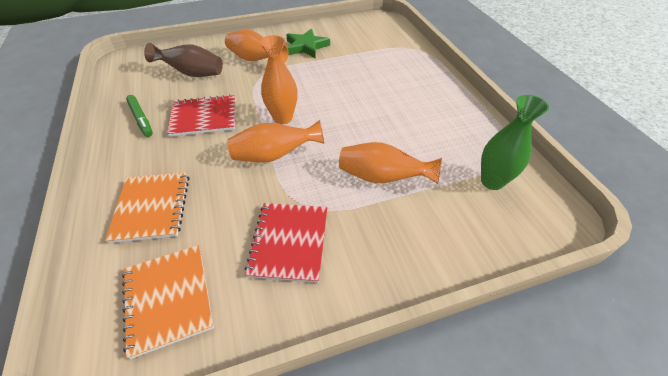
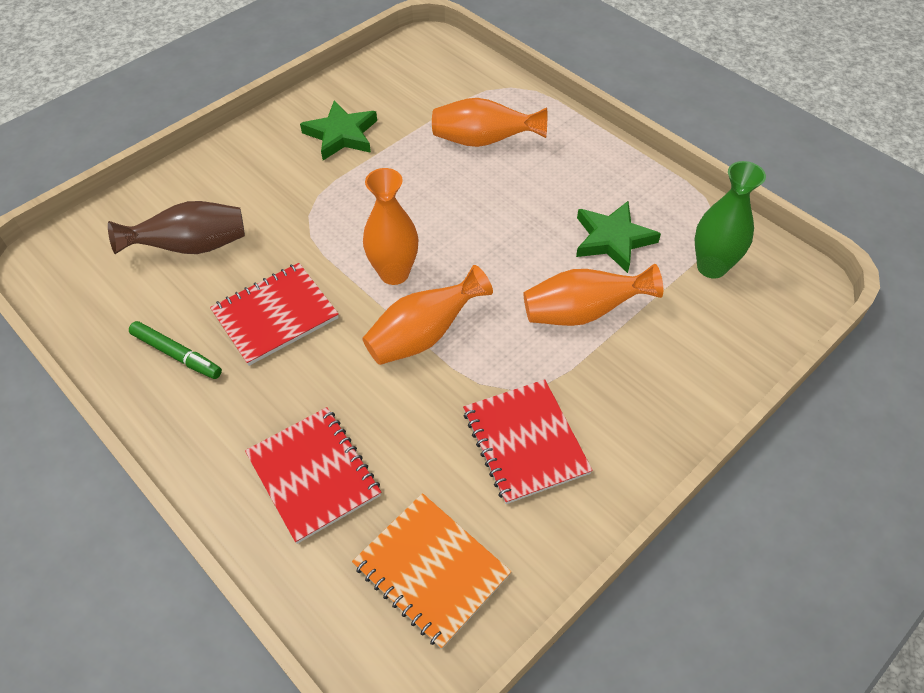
camera: 25 degrees left, 5 degrees up
orange notebook [105,172,189,243] -> red notebook [245,407,381,544]
orange vase [225,30,289,63] -> orange vase moved to [432,98,547,147]
none -> green star [576,201,661,273]

